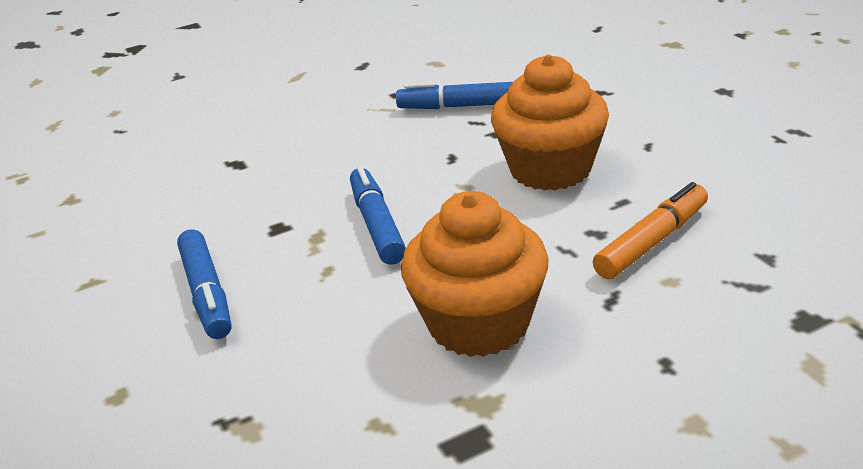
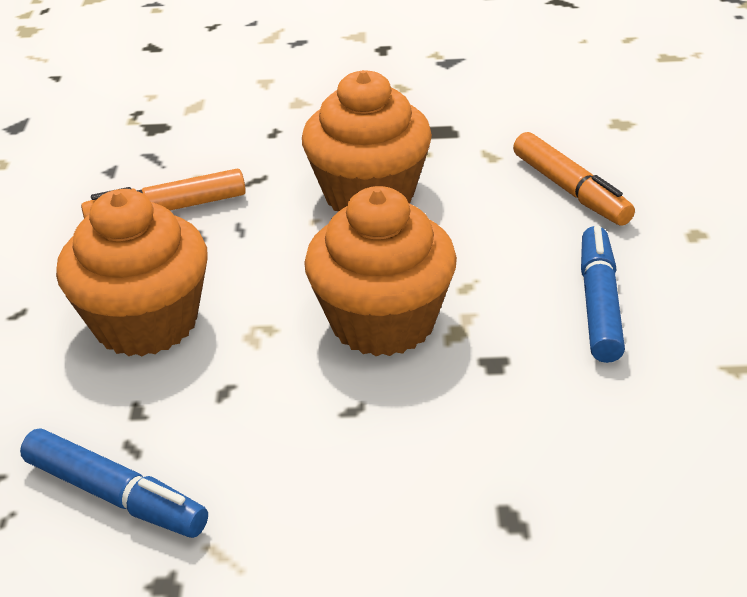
camera: 155 degrees left, 5 degrees up
blue marker [350,166,406,265] -> orange cupcake [304,186,457,356]
none -> orange marker [513,132,635,226]

